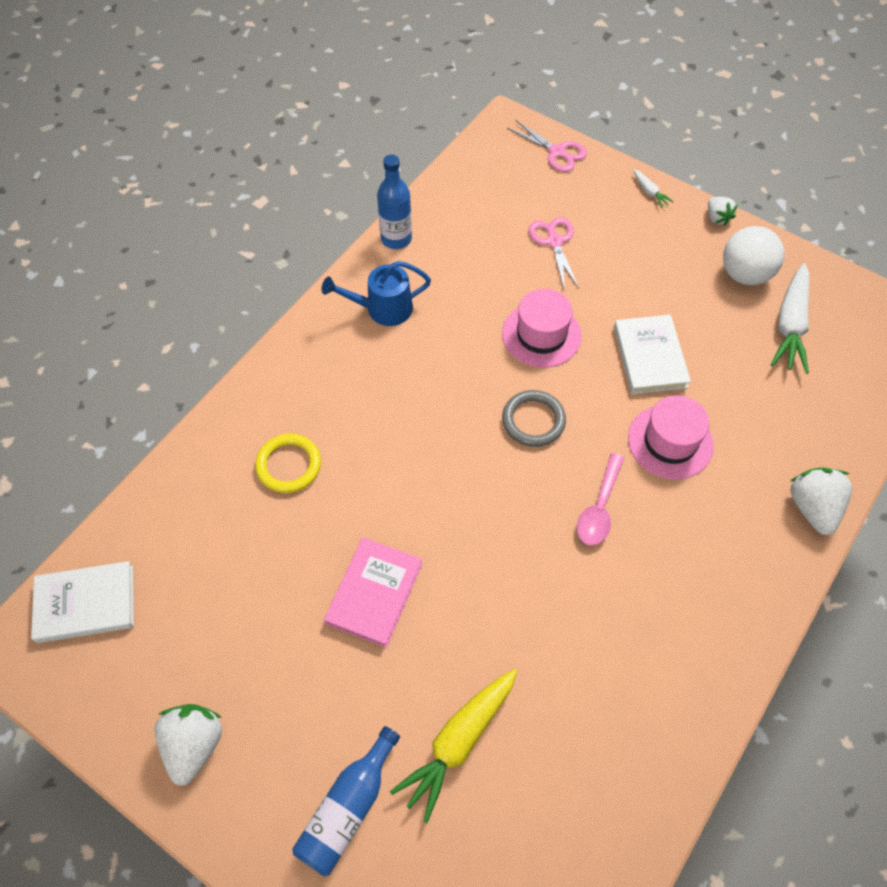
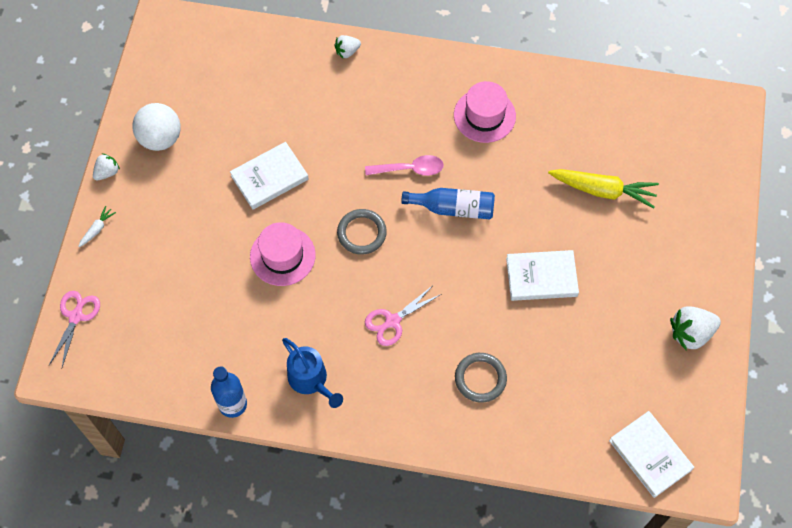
camera: 115 degrees left, 5 degrees up
yellow ring [255,434,321,493] -> grey ring [455,353,507,402]
blue bottle [292,726,400,876] -> blue bottle moved to [401,188,495,219]
pink book [324,537,422,648] -> white book [506,250,579,301]
pink scissors [529,217,579,288] -> pink scissors moved to [365,286,441,346]
pink hat [628,395,714,479] -> pink hat moved to [454,81,516,143]
white carrot [770,263,809,374] -> none
white strawberry [790,467,852,535] -> white strawberry [334,35,361,58], size x0.59

